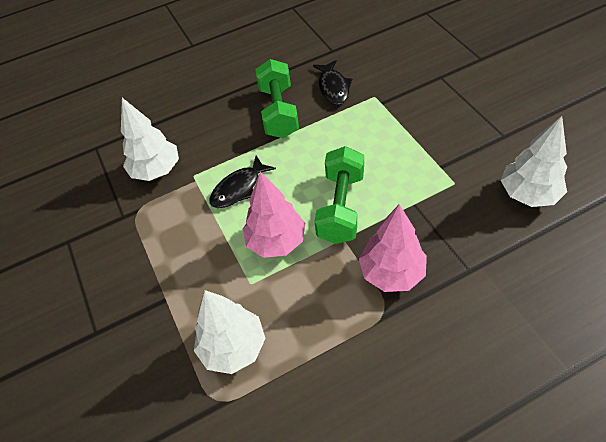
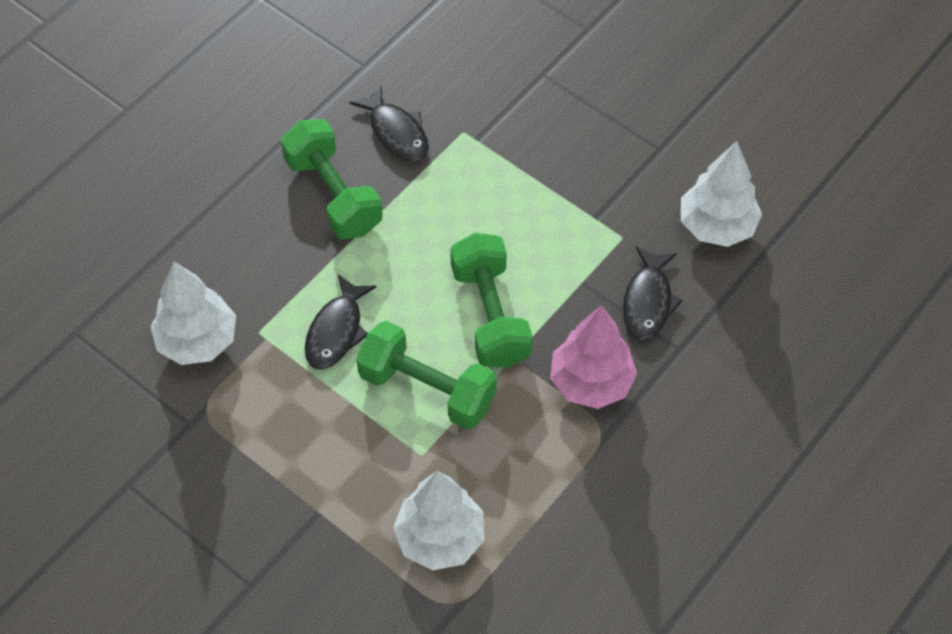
camera: 30 degrees left, 5 degrees up
pink tree [243,171,305,258] -> green dumbbell [356,321,497,430]
none -> black fish [623,246,682,341]

